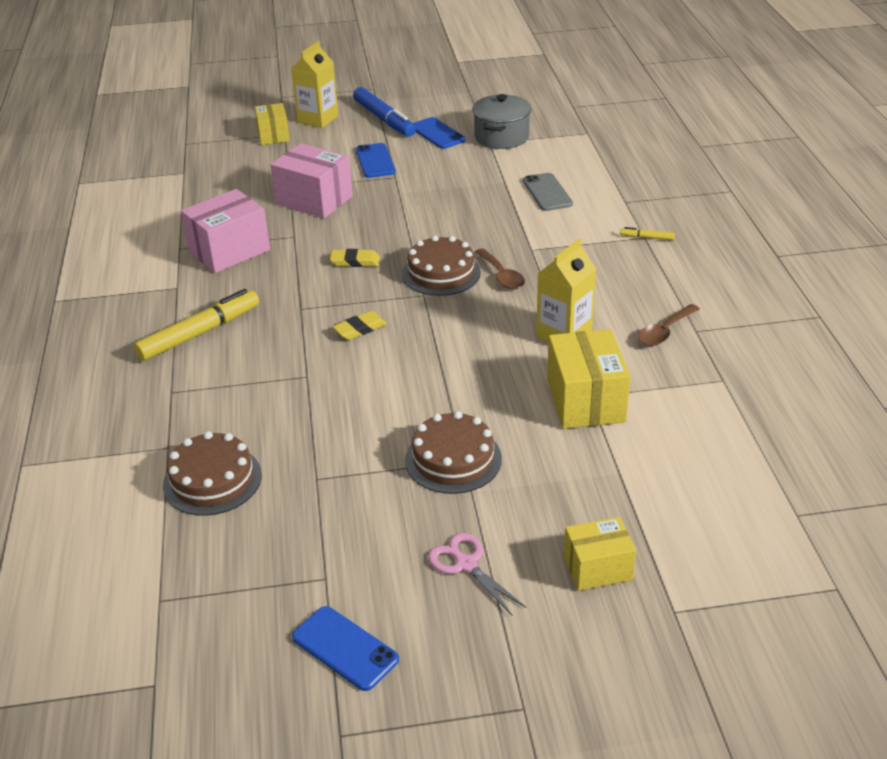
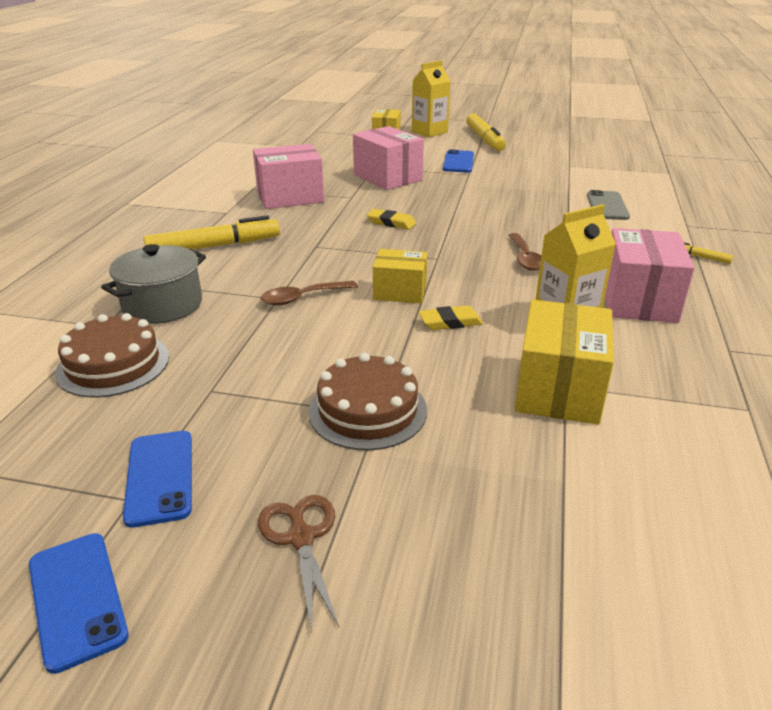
camera: 20 degrees right, 5 degrees down
yellow eraser [333,311,387,340] -> yellow eraser moved to [419,305,483,330]
blue marker [353,87,416,137] -> yellow marker [466,113,506,151]
brown cake [402,235,481,296] -> none
blue phone [412,117,466,149] -> blue phone moved to [123,431,192,528]
pink scissors [428,533,526,616] -> brown scissors [258,495,339,631]
grey pot [472,94,531,149] -> grey pot moved to [101,244,206,324]
yellow box [564,517,636,591] -> yellow box moved to [373,249,428,303]
brown spoon [638,304,700,346] -> brown spoon moved to [261,281,358,306]
none -> pink box [605,228,695,323]

